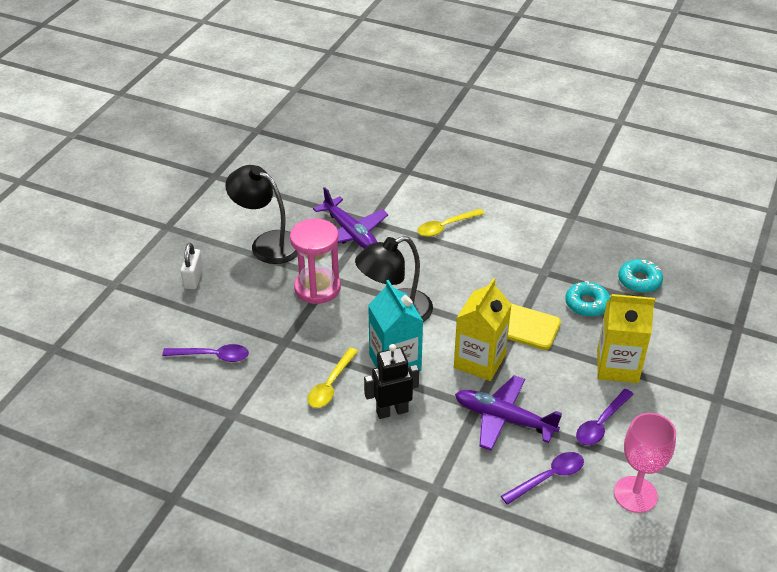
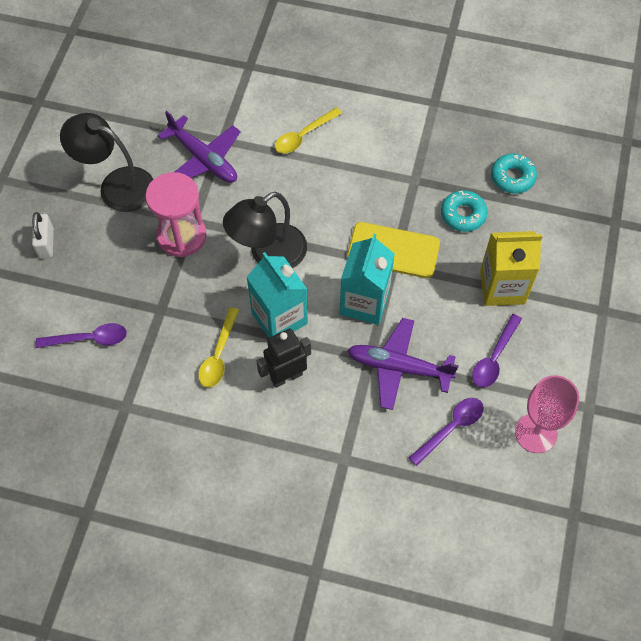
camera: 10 degrees left, 20 degrees up
yellow carton [454,278,512,381] -> turquoise carton [340,234,395,325]

